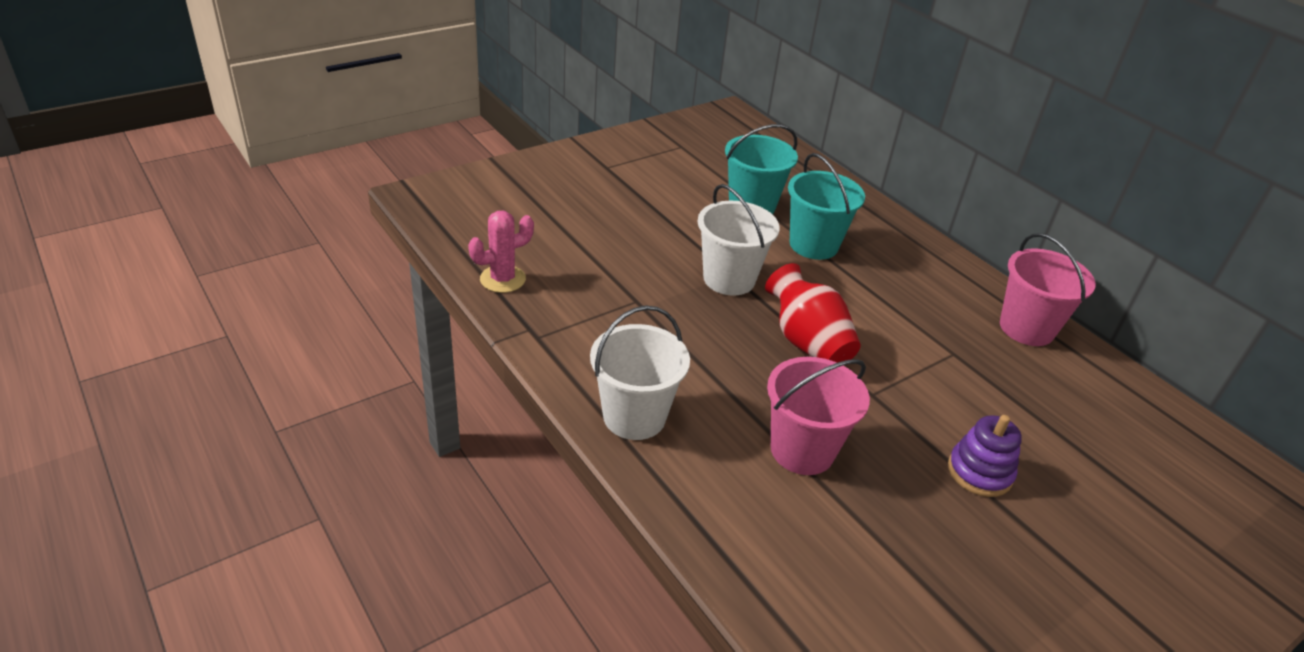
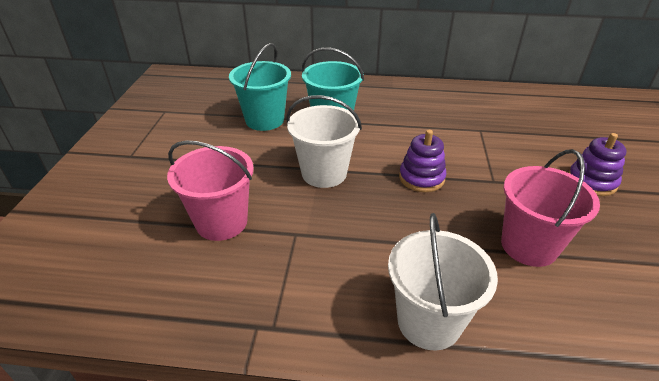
camera: 45 degrees left, 0 degrees up
pink cactus [468,211,534,293] -> none
red vase [765,263,861,363] -> purple stacking toy [399,130,446,192]
pink bucket [1000,233,1096,346] -> pink bucket moved to [167,140,254,241]

